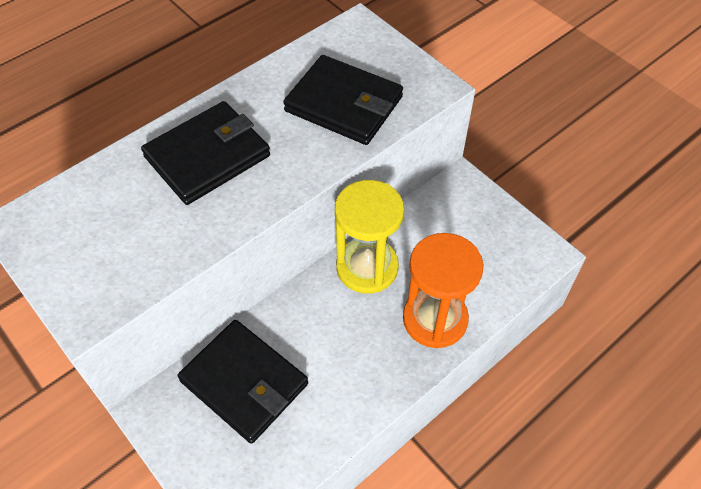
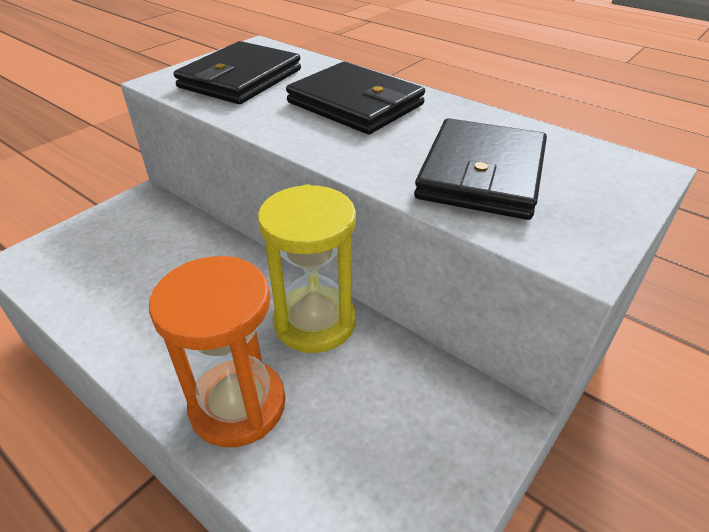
camera: 80 degrees right, 15 degrees down
black wallet [177,320,308,444] -> black wallet moved to [174,41,301,104]

